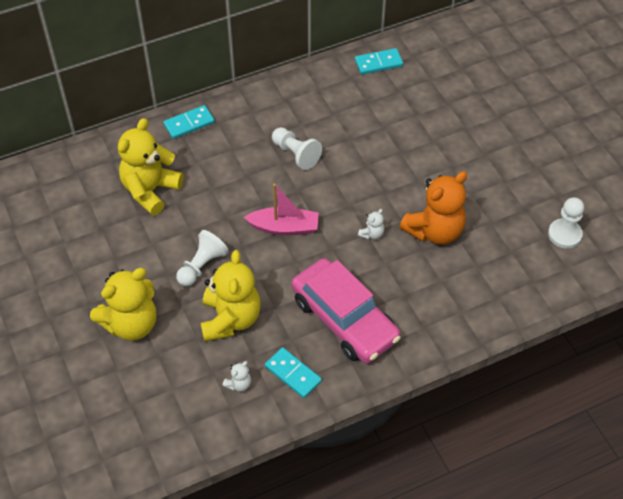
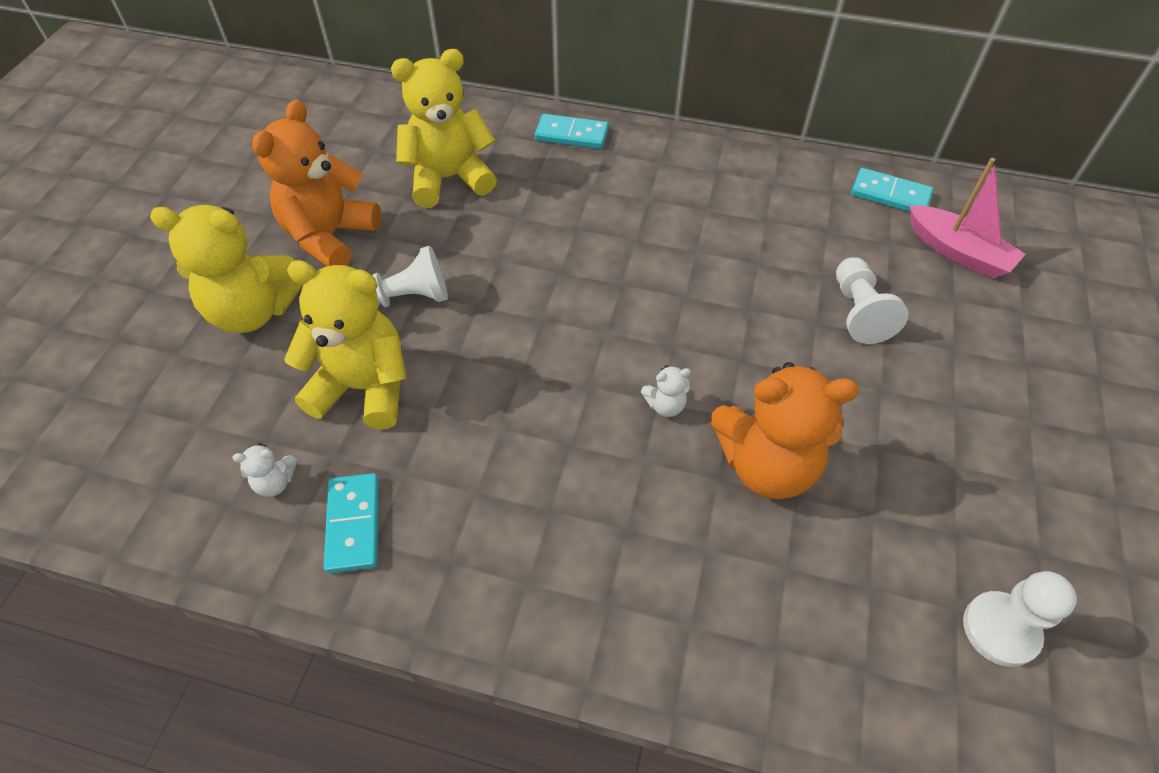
camera: 40 degrees right, 0 degrees up
yellow teddy bear [201,250,261,342] -> yellow teddy bear turned 120 degrees counterclockwise [284,260,406,430]
pink boat [244,184,319,235] -> pink boat moved to [909,158,1026,279]
white pawn [272,127,322,170] -> white pawn moved to [836,257,908,344]
pink car [291,258,401,363] -> none
none -> orange teddy bear [252,99,381,266]

